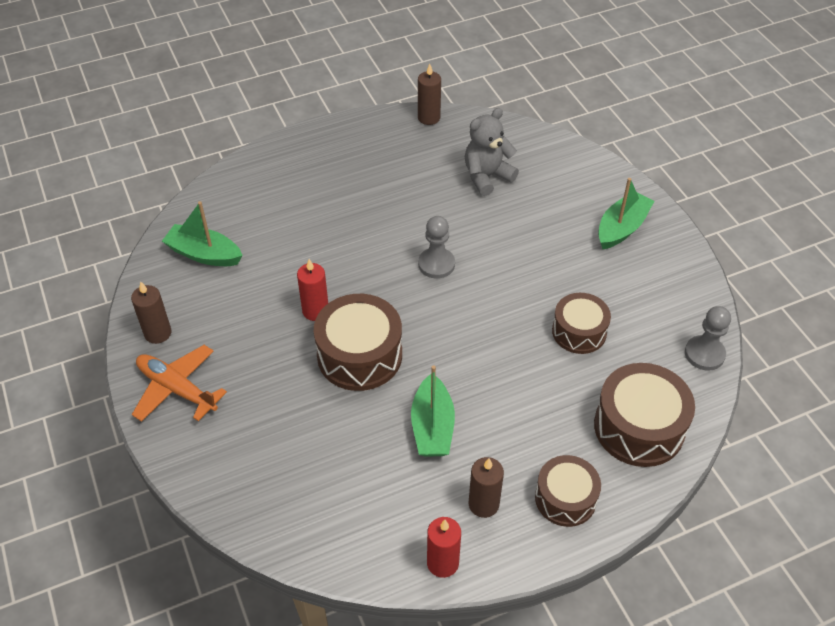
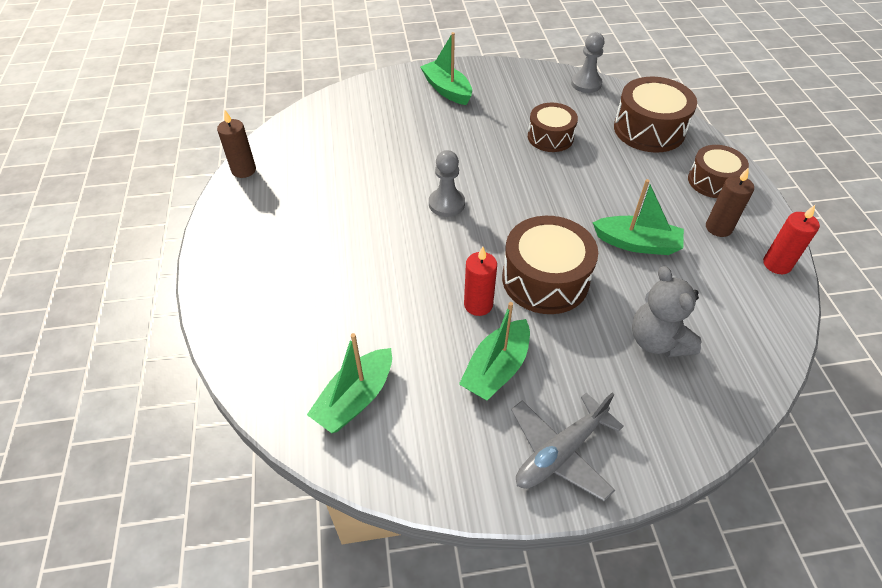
camera: 75 degrees left, 0 degrees up
brown candle [131,281,171,344] -> none
orange plane [132,345,227,422] -> grey plane [511,393,624,501]
grey teddy bear [465,108,519,196] -> grey teddy bear moved to [632,266,702,357]
none -> green boat [459,302,530,400]

